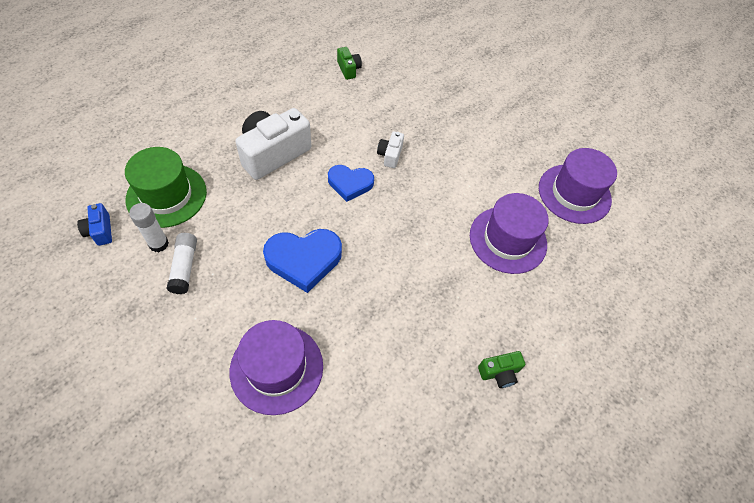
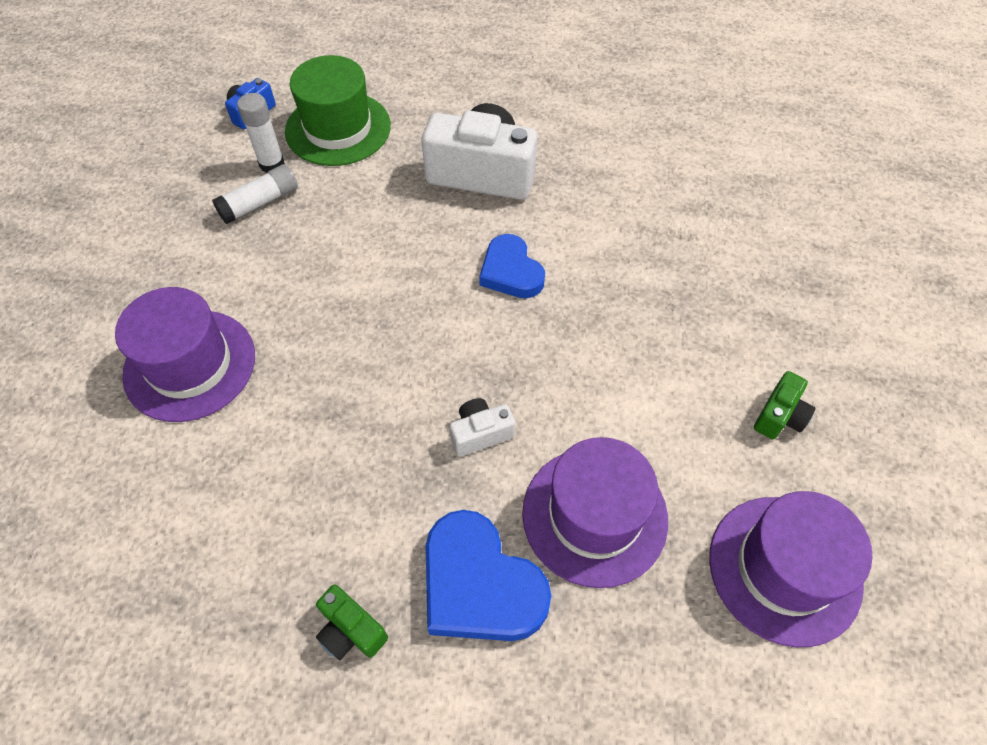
camera: 60 degrees right, 0 degrees up
blue heart [263,229,342,293] -> blue heart moved to [426,510,552,641]
green camera [337,47,362,80] -> green camera moved to [754,371,815,439]
white camera [377,131,404,168] -> white camera moved to [449,398,515,457]

